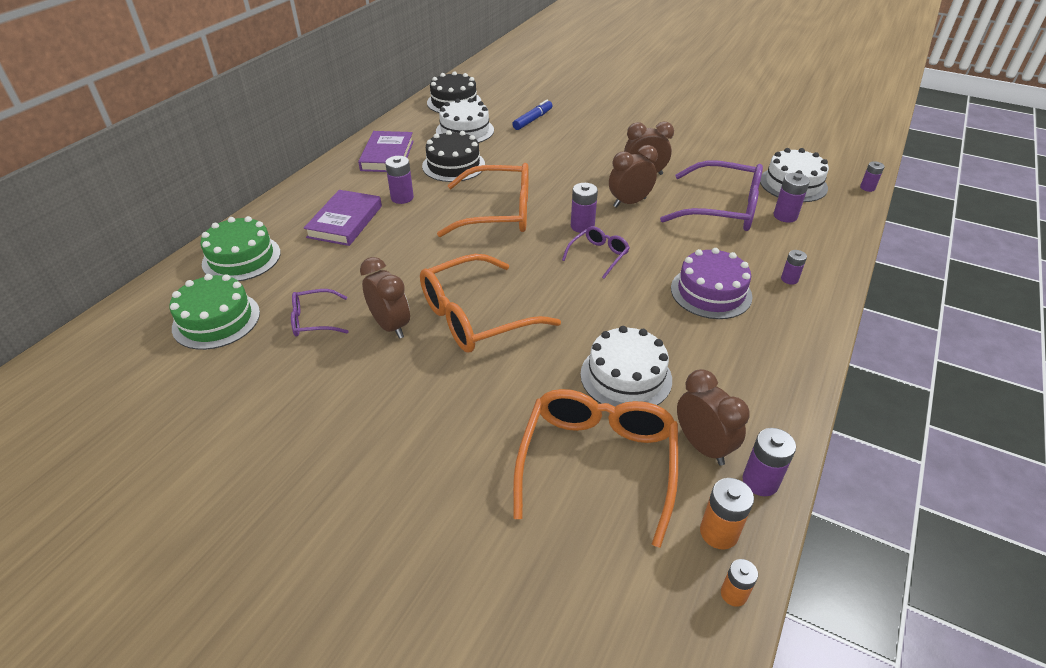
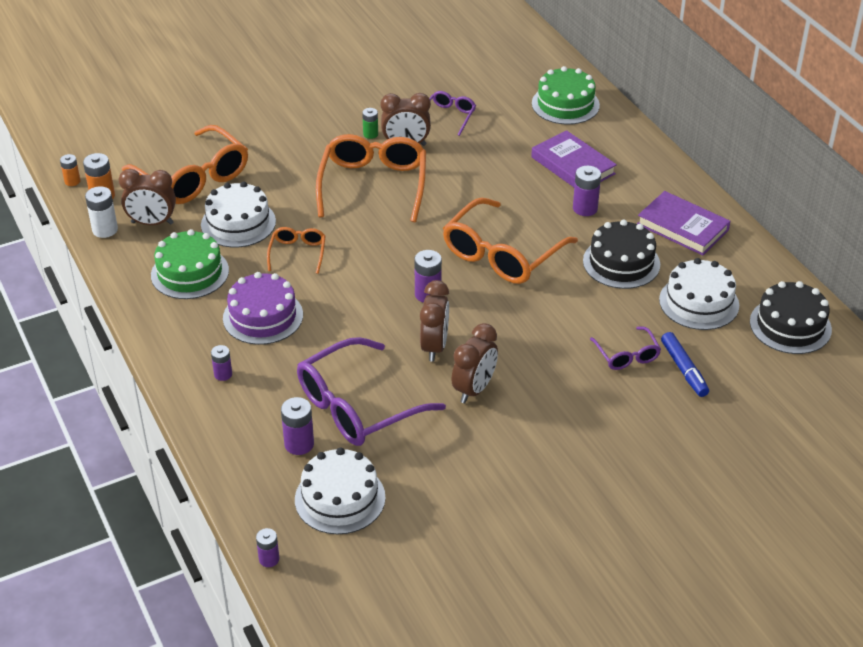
camera: 125 degrees right, 0 degrees up
green cake [170,274,260,350] -> green cake moved to [151,229,229,299]
purple glasses [562,226,630,279] -> purple glasses moved to [590,326,661,370]
purple battery [743,428,796,496] -> white battery [85,186,118,238]
none -> orange glasses [267,227,325,274]
none -> green battery [362,108,378,139]

